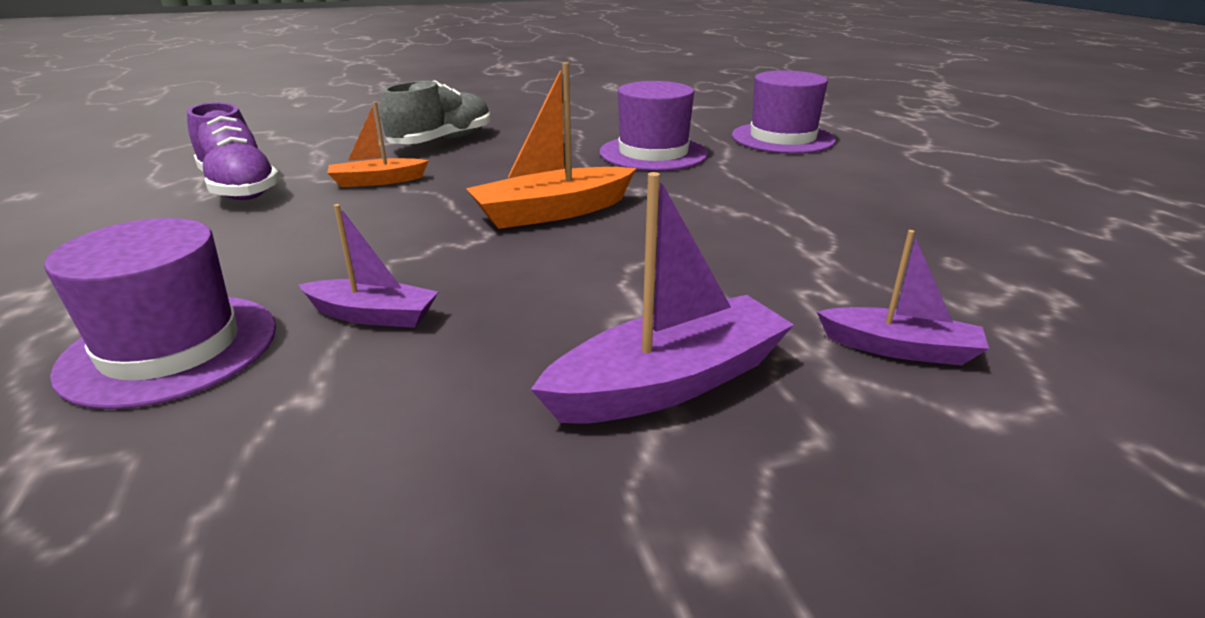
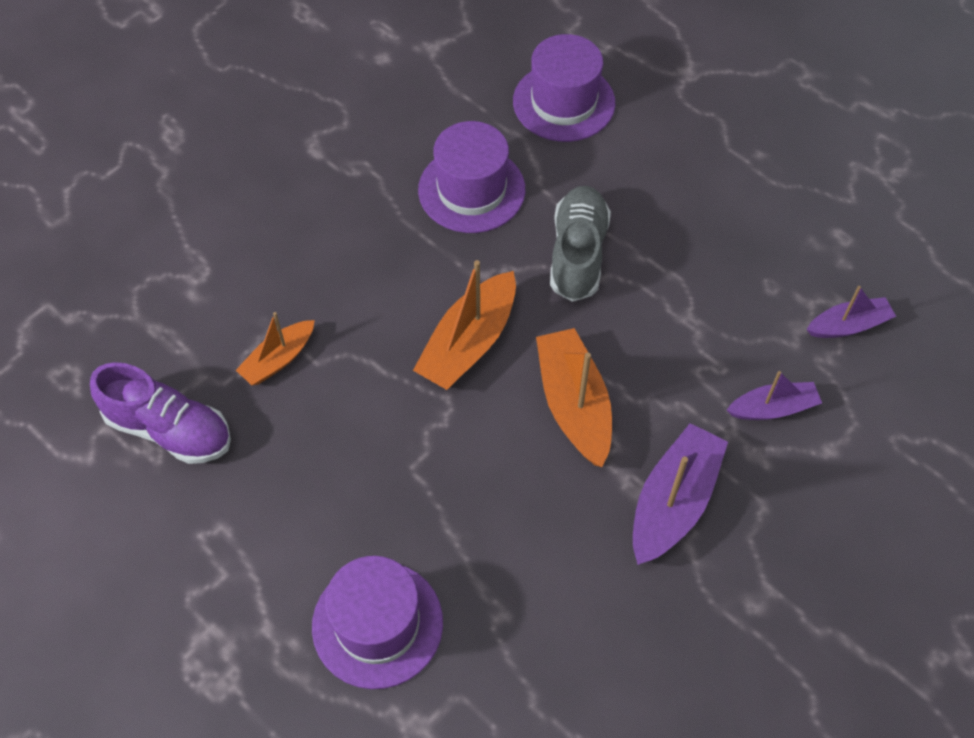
camera: 30 degrees left, 30 degrees up
purple boat [299,204,438,328] -> purple boat moved to [806,286,896,338]
grey shoe [380,80,491,144] -> grey shoe moved to [550,186,611,302]
none -> orange boat [536,328,612,467]

